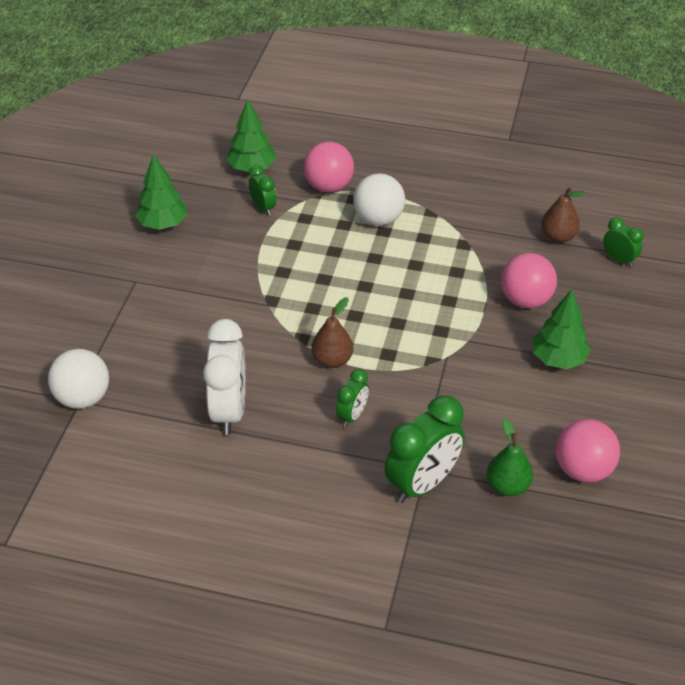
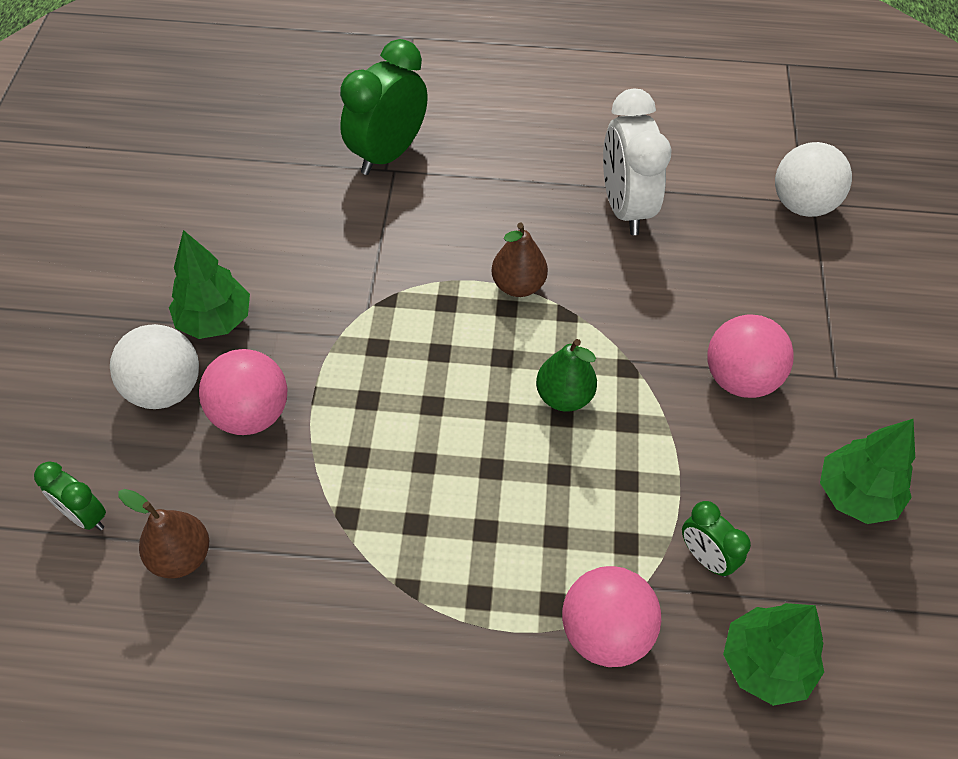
camera: 170 degrees right, 10 degrees up
green clock [336,369,369,427] -> none
white ball [353,173,405,226] -> white ball moved to [110,324,199,409]
green pear [487,418,533,496] -> green pear moved to [536,339,597,412]
pink ball [556,419,620,483] -> pink ball moved to [707,314,794,398]

